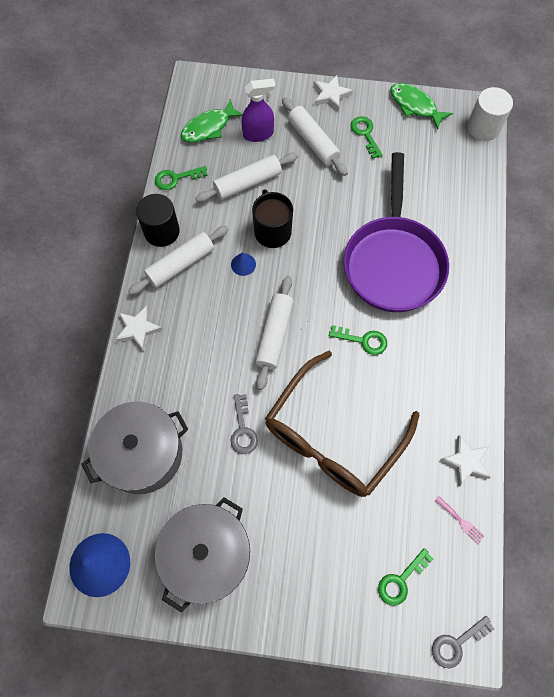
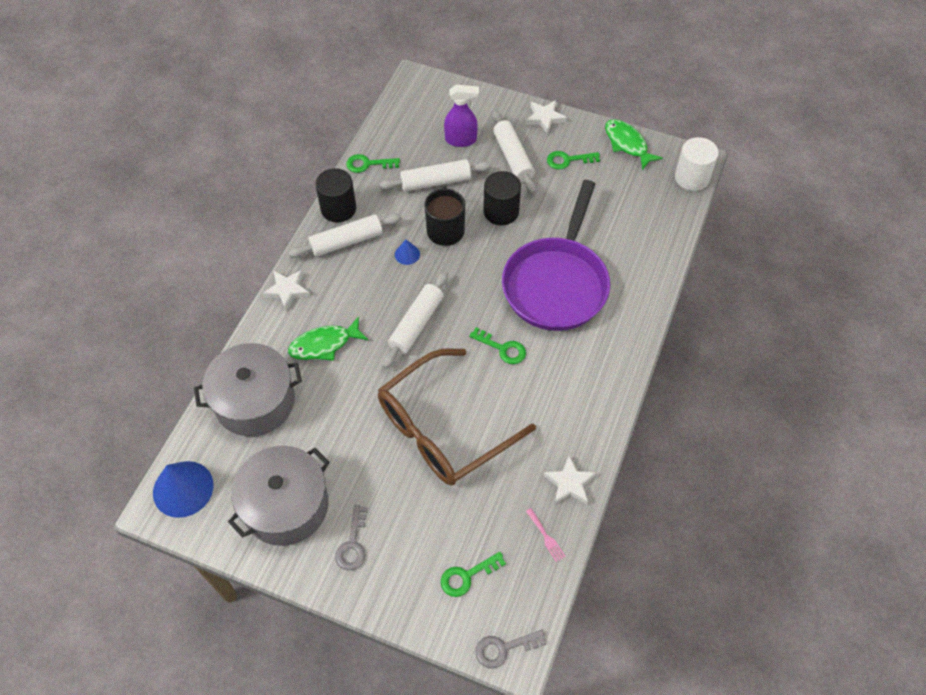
camera: 15 degrees right, 10 degrees down
green fish [181,99,243,143] -> green fish moved to [288,316,368,361]
grey key [230,394,258,454] -> grey key moved to [335,505,368,571]
green key [351,116,383,159] -> green key turned 90 degrees counterclockwise [547,151,600,170]
none -> black cylinder [483,171,521,225]

